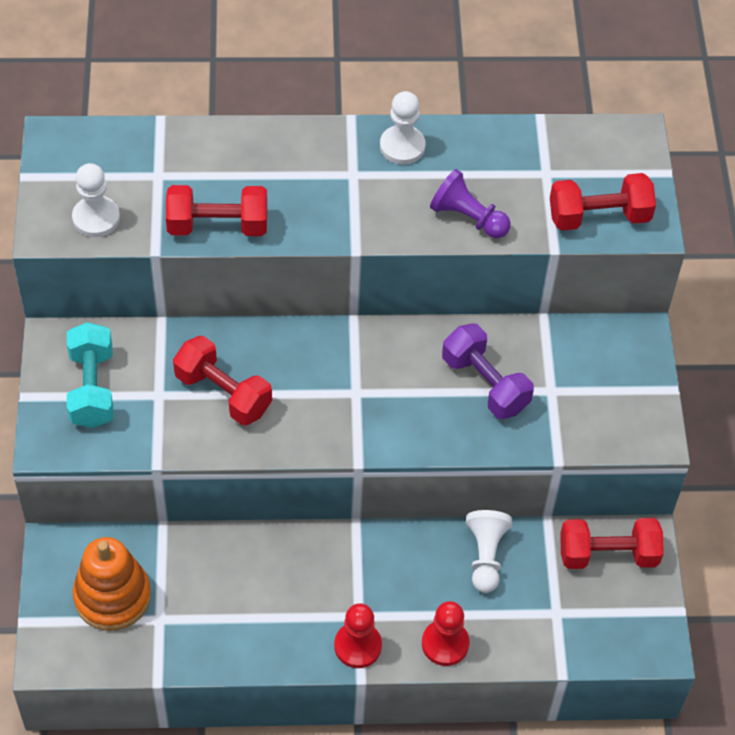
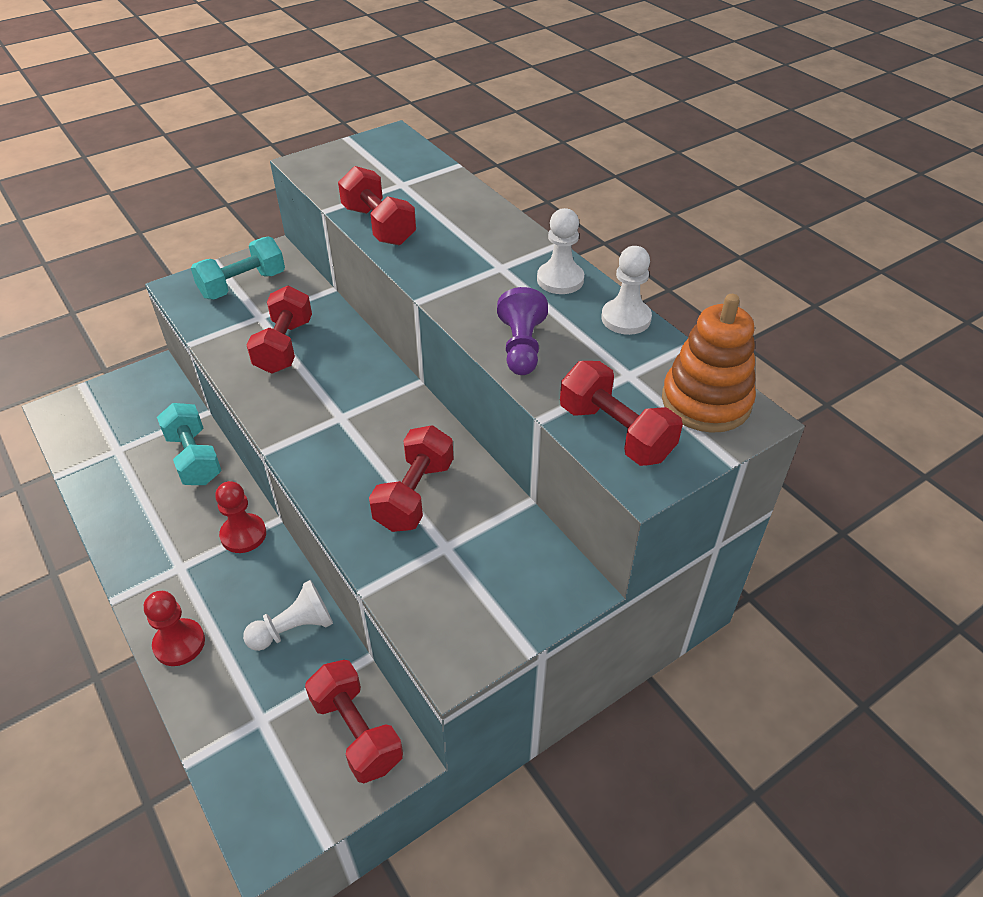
camera: 60 degrees right, 10 degrees down
white pawn [72,163,120,237] -> white pawn moved to [601,246,652,335]
orange stacking toy [73,537,151,631] -> orange stacking toy moved to [662,294,756,433]
red pawn [334,603,382,668] -> red pawn moved to [215,481,266,553]
purple dumbbell [442,323,534,419] -> red dumbbell [369,425,453,532]
none -> turquoise dumbbell [157,403,222,485]

